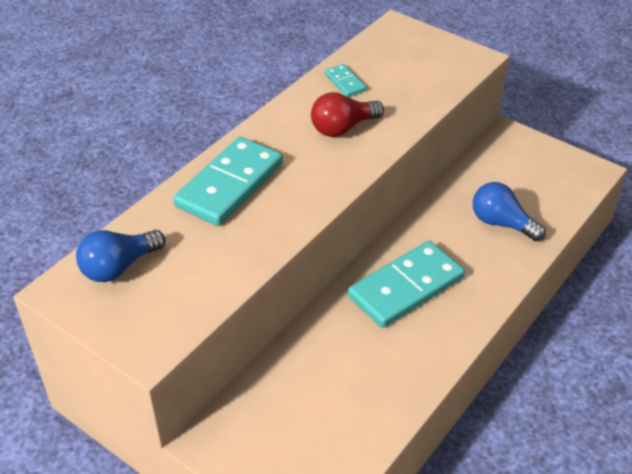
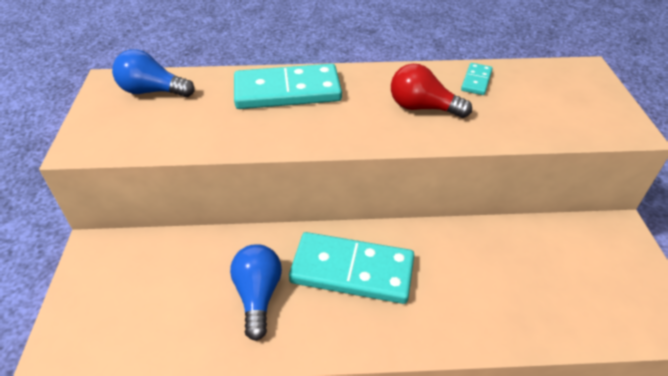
camera: 50 degrees right, 0 degrees up
blue light bulb [473,182,546,241] -> blue light bulb moved to [230,244,282,341]

